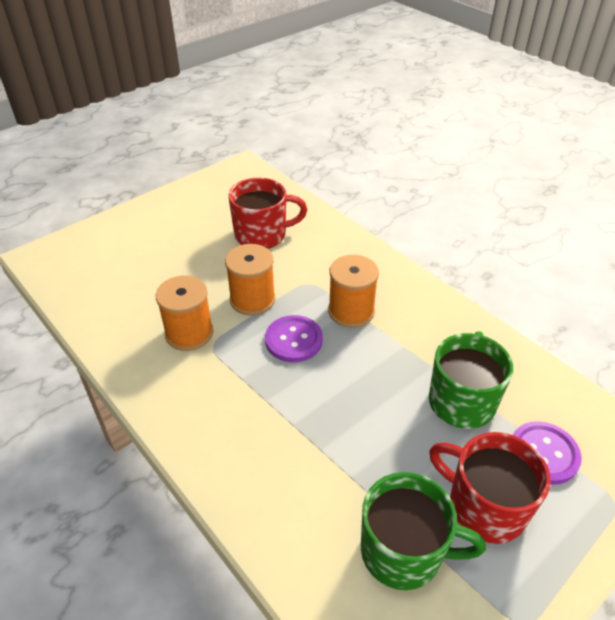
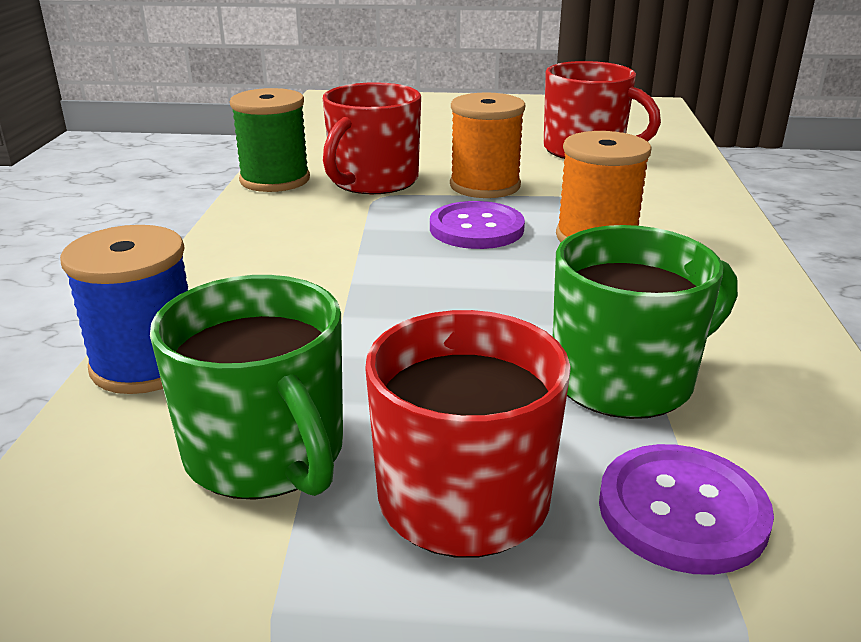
camera: 45 degrees right, 15 degrees down
orange spool [156,275,213,351] -> red mug [323,82,421,194]
none -> blue spool [60,225,188,394]
none -> green spool [230,88,310,192]

